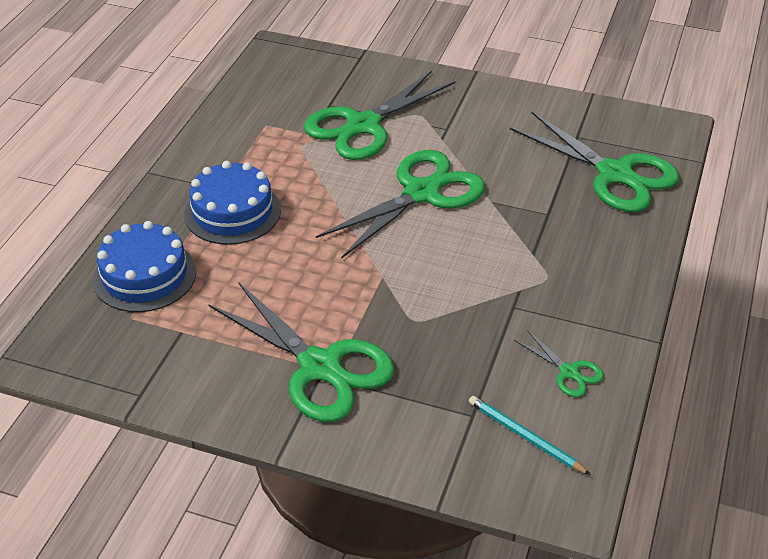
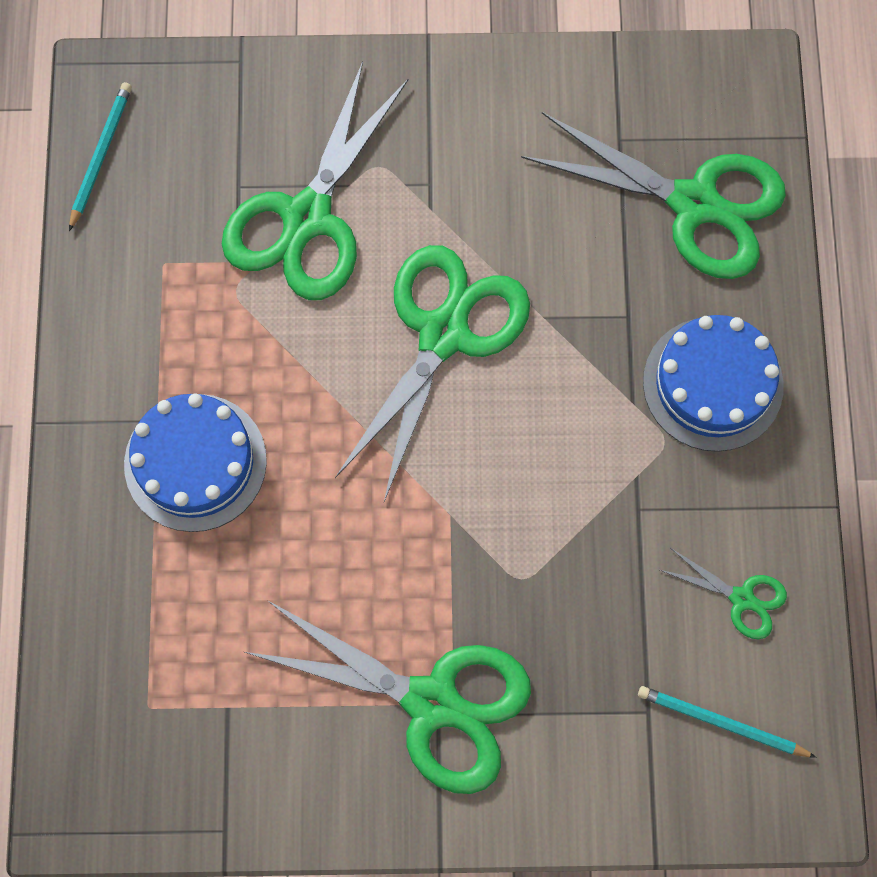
camera: 20 degrees left, 30 degrees up
blue cake [93,221,196,312] -> blue cake moved to [643,315,784,452]
none -> turquoise pencil [69,82,132,231]

